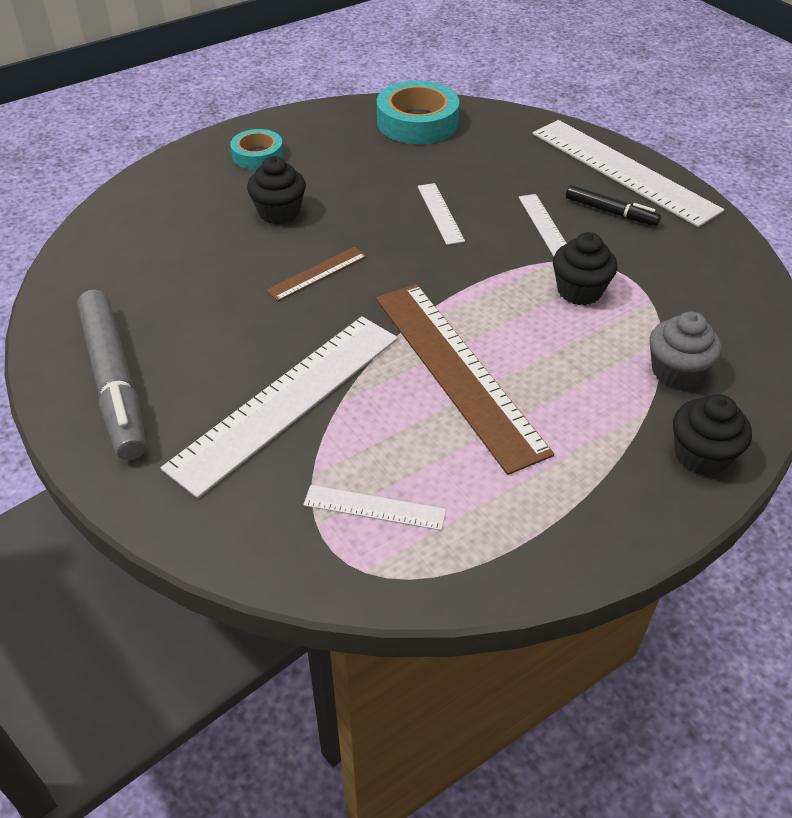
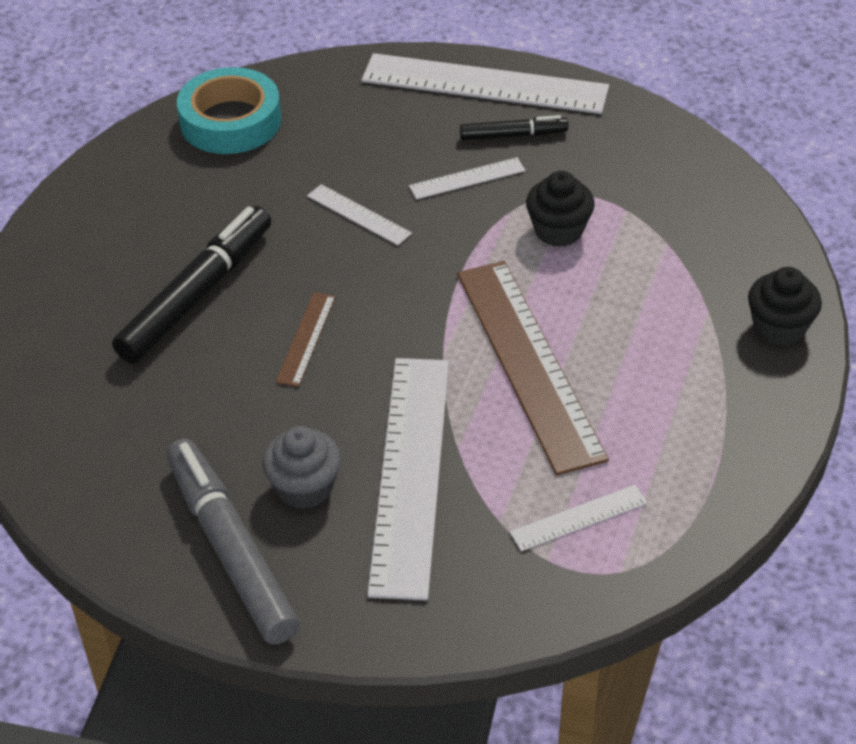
camera: 35 degrees left, 0 degrees up
grey marker [77,289,146,460] -> grey marker turned 150 degrees counterclockwise [167,439,299,644]
turquoise tape [230,129,284,170] -> none
black cupcake [247,156,306,225] -> black marker [112,206,271,364]
brown ruler [376,284,554,475] -> brown ruler turned 45 degrees clockwise [457,261,609,475]
white ruler [519,194,567,256] -> white ruler turned 60 degrees counterclockwise [409,157,526,200]
grey cupcake [650,311,721,389] -> grey cupcake moved to [262,426,341,509]

